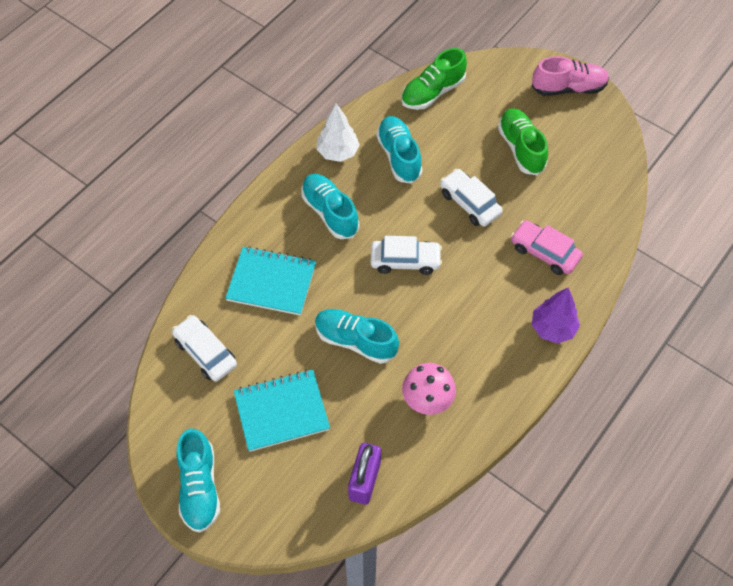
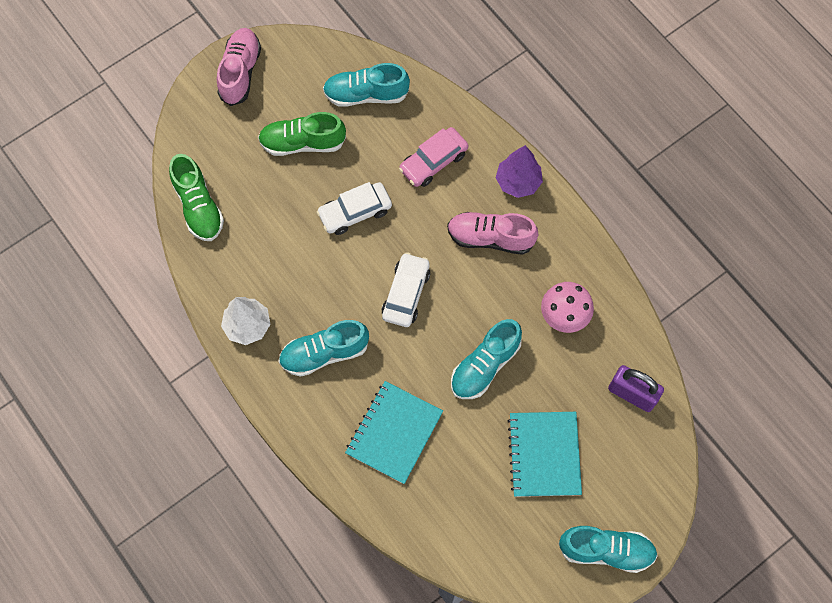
camera: 75 degrees left, 10 degrees up
white car [172,315,237,382] -> none
turquoise shoe [376,116,423,184] -> turquoise shoe moved to [323,63,410,107]
none -> pink shoe [447,212,539,255]

